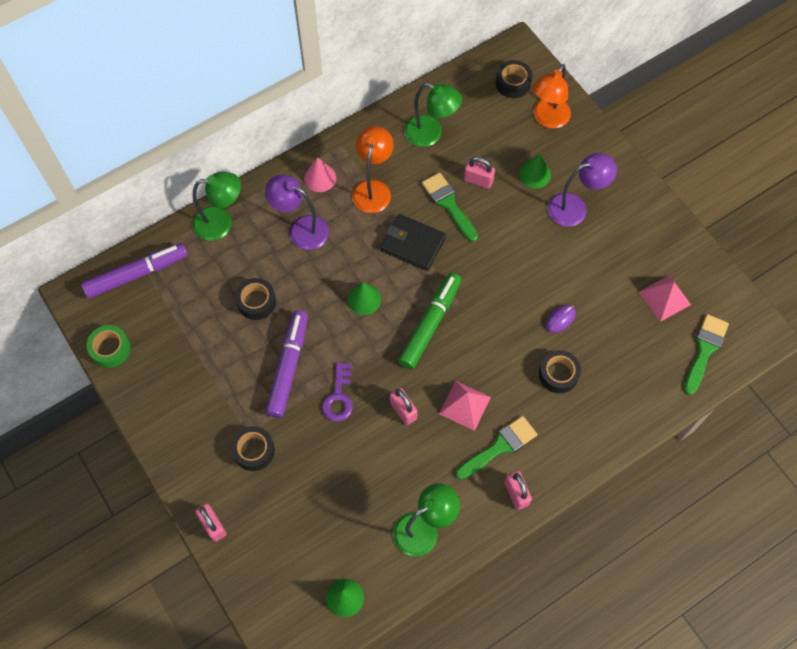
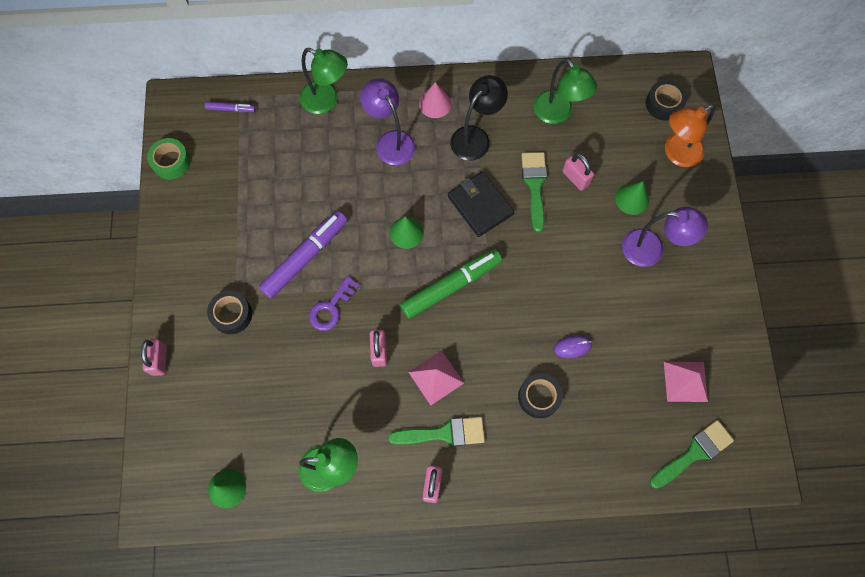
camera: 30 degrees right, 5 degrees up
purple marker [81,243,188,299] -> purple marker [205,101,256,112], size x0.48
black tape [235,278,276,320] -> none
orange lamp [352,126,394,213] -> black lamp [450,75,508,161]

